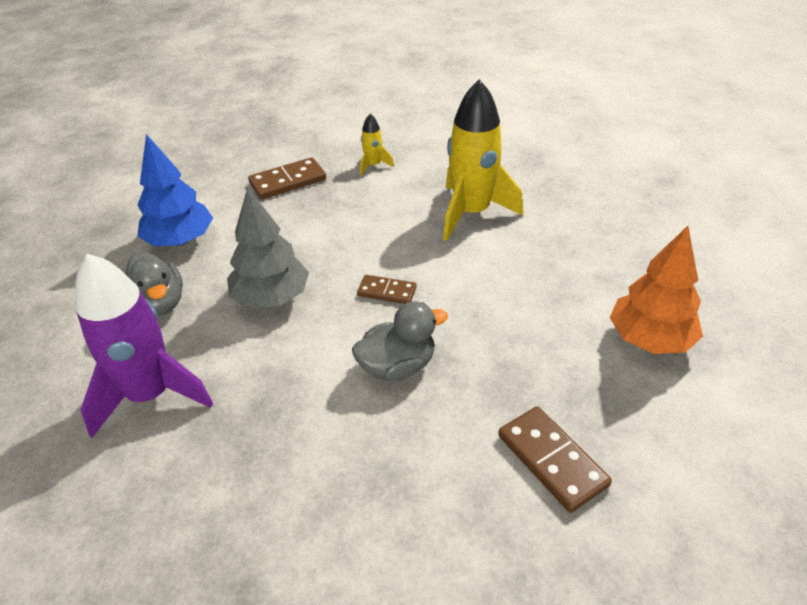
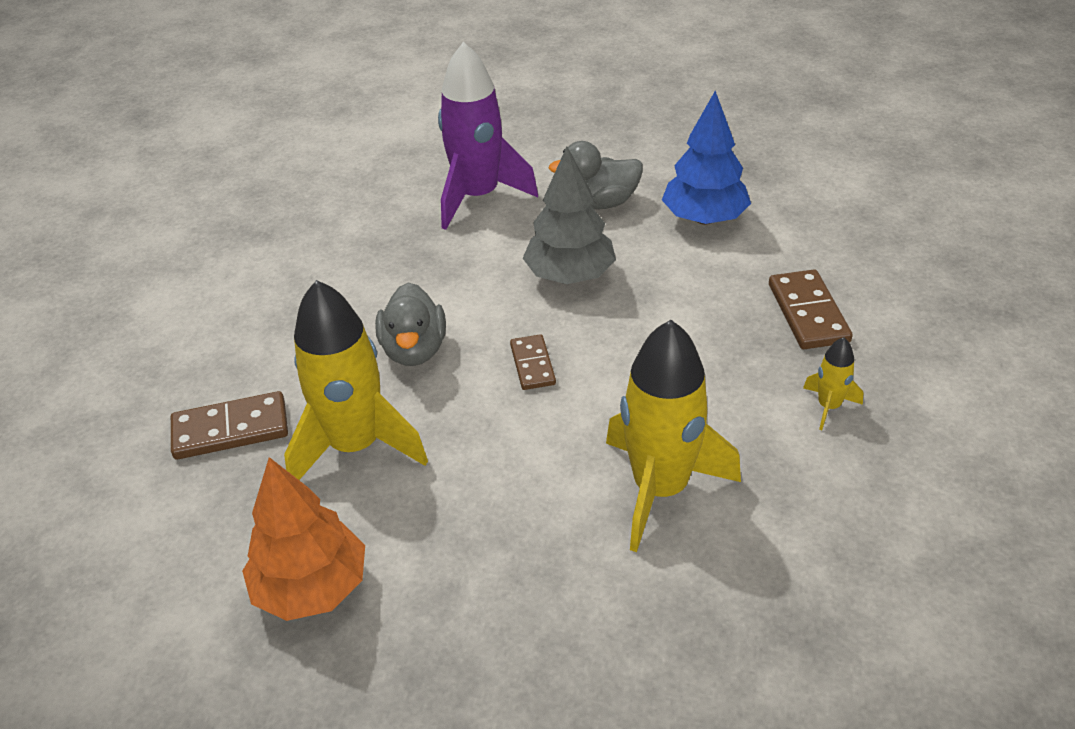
camera: 110 degrees right, 0 degrees up
brown domino [357,275,417,304] -> brown domino turned 45 degrees counterclockwise [510,334,556,390]
none -> yellow rocket [284,280,428,480]

